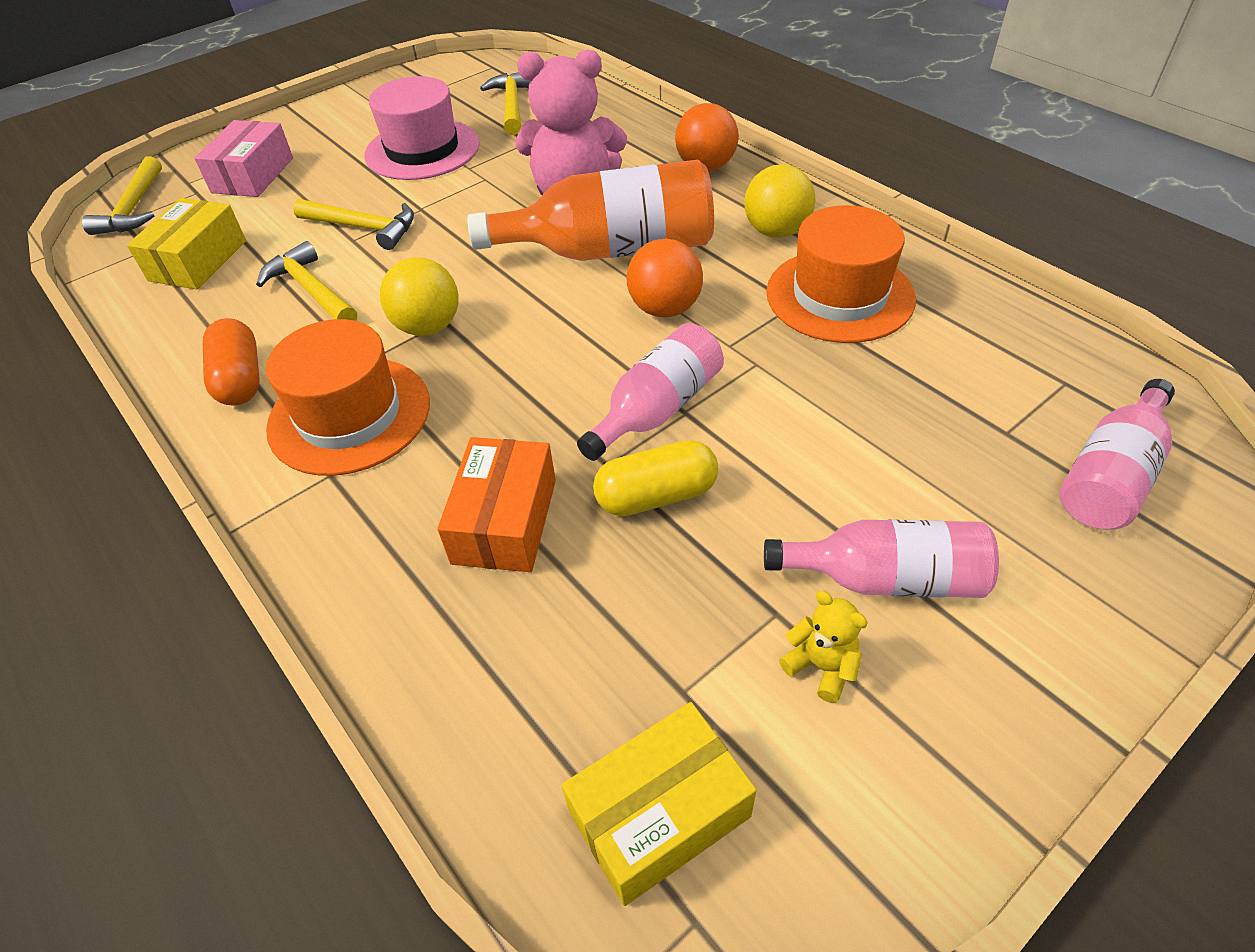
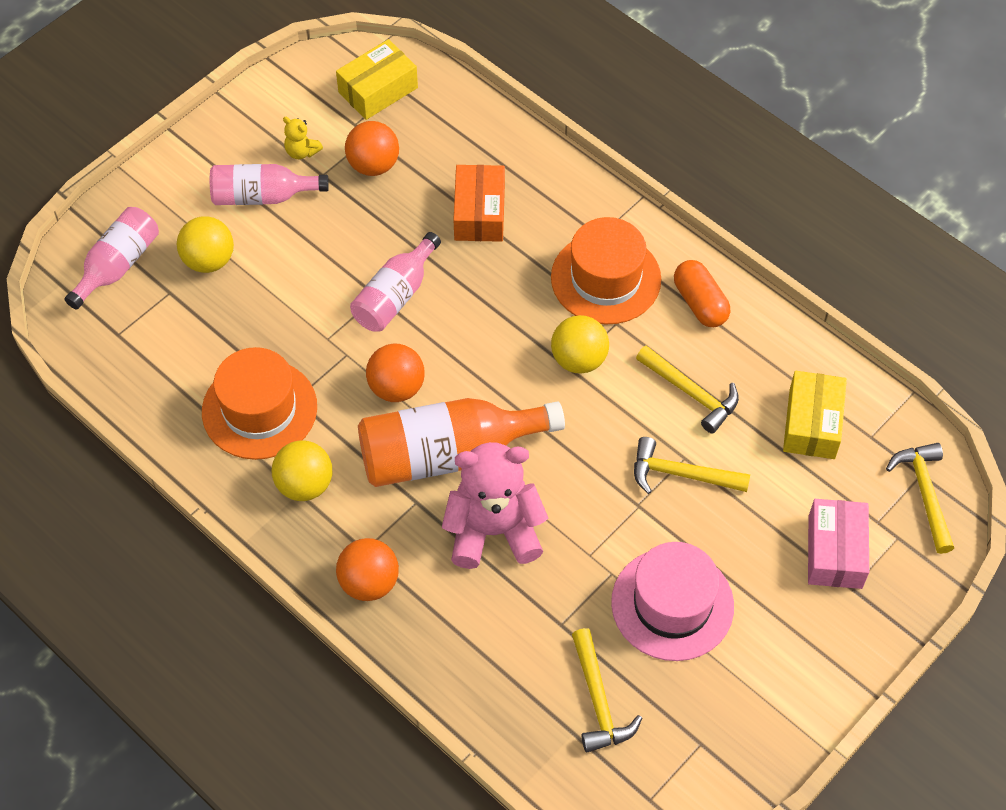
camera: 170 degrees right, 10 degrees up
yellow capsule [593,440,718,516] -> none
none -> yellow ball [177,217,234,273]
none -> orange ball [345,121,399,176]

